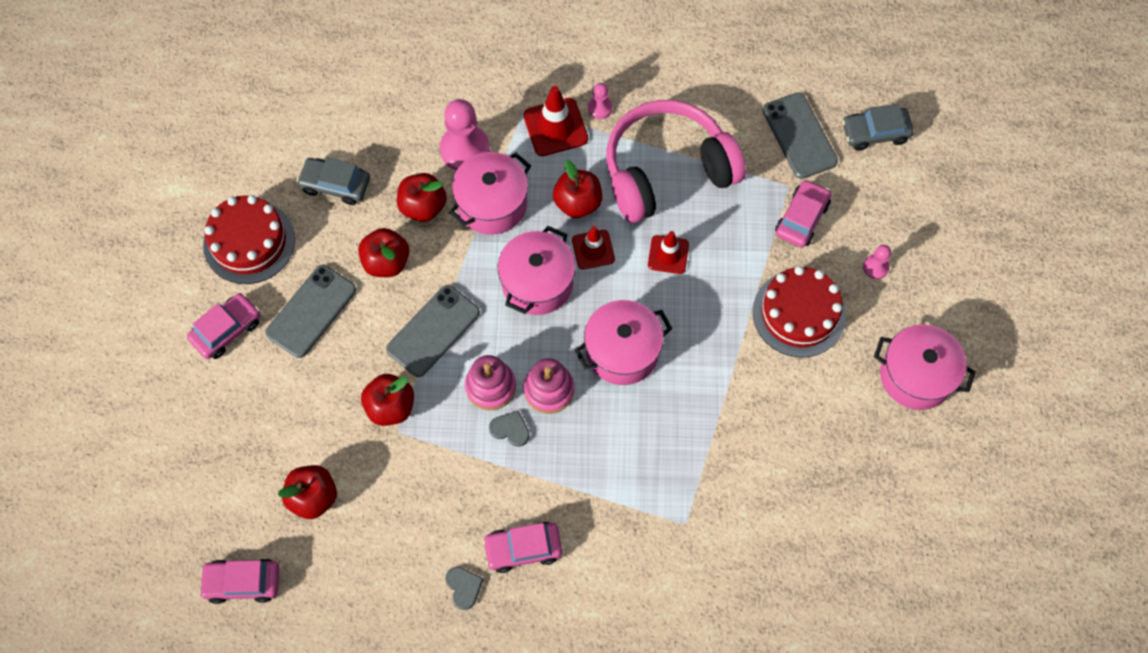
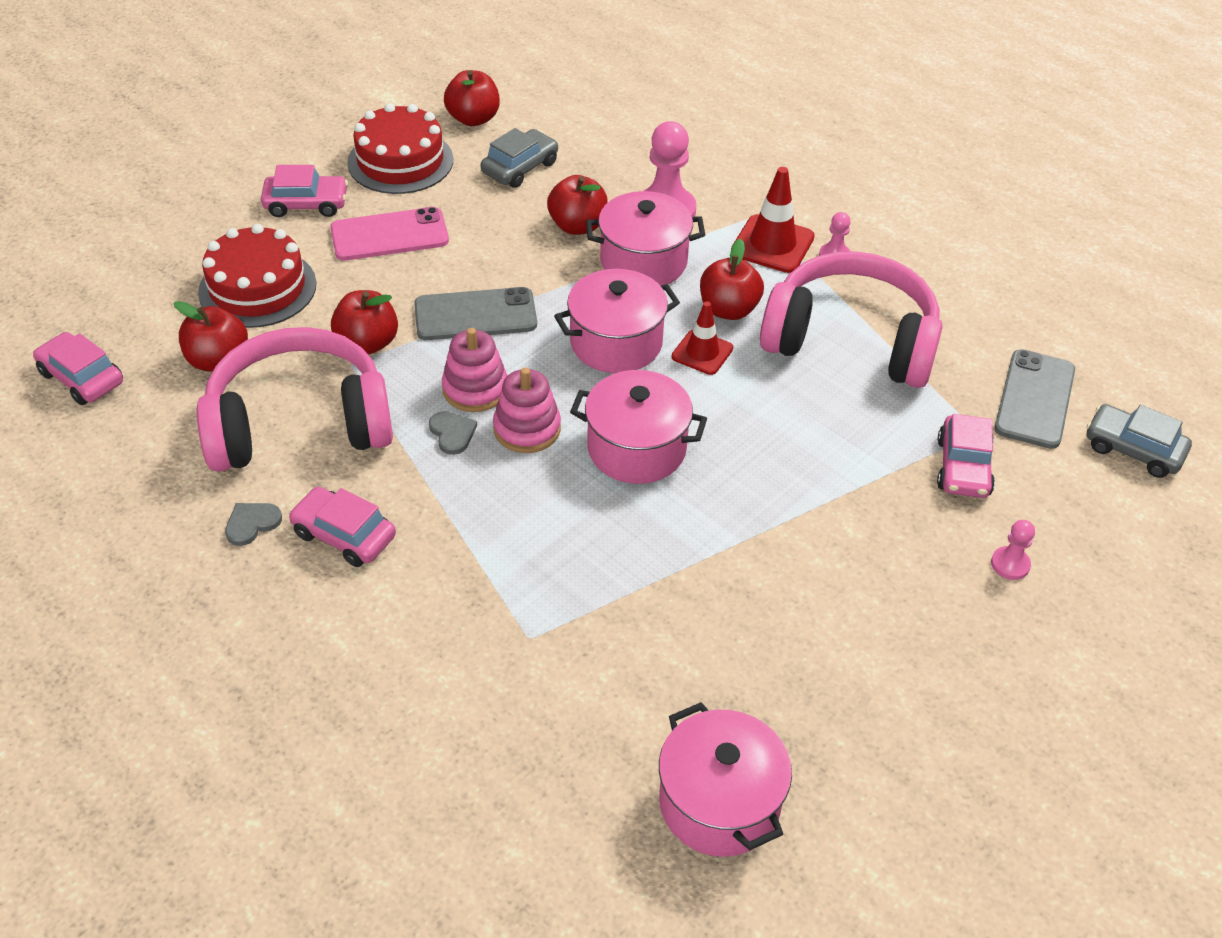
camera: 40 degrees right, 20 degrees down
grey phone [265,265,356,358] -> pink phone [330,207,449,261]
grey car [297,157,370,205] -> grey car turned 75 degrees clockwise [480,128,558,188]
red apple [358,228,409,277] -> red apple moved to [444,70,500,126]
grey heart [445,567,484,610] -> grey heart turned 150 degrees counterclockwise [225,503,282,546]
red traffic cone [648,231,689,274] -> none
red cake [753,266,846,357] -> red cake moved to [198,224,316,328]
pink car [775,179,831,248] -> pink car turned 120 degrees clockwise [937,414,995,498]
pink pot [874,324,976,410] -> pink pot moved to [659,702,792,857]
none -> pink headphones [197,327,393,472]

